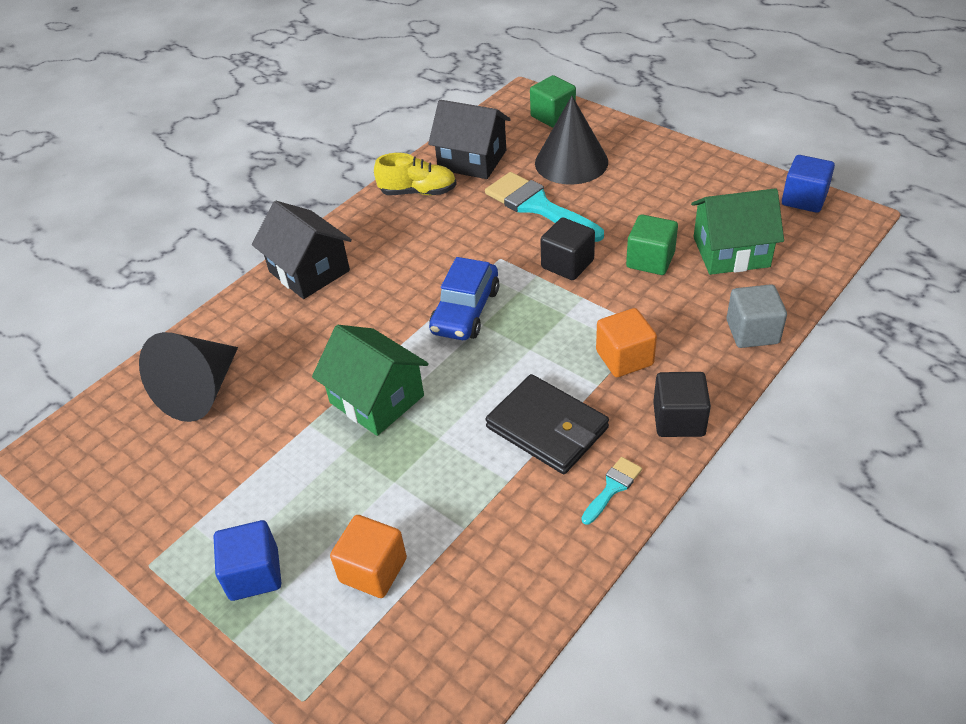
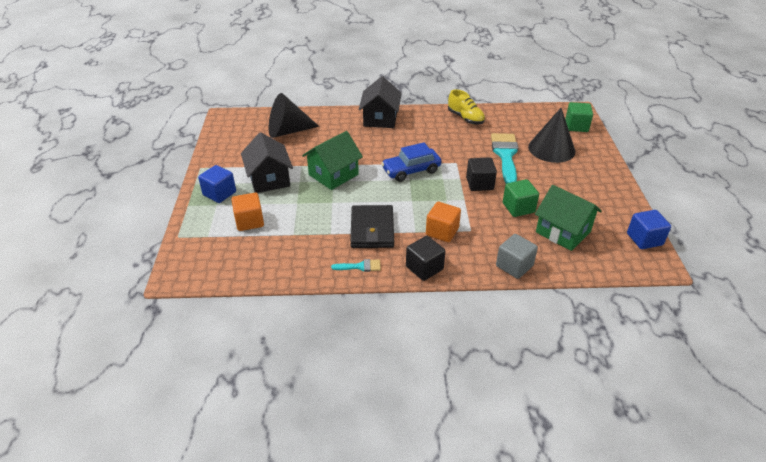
camera: 45 degrees right, 5 degrees down
green house [312,325,429,436] -> green house turned 45 degrees clockwise [302,131,363,190]
black house [428,100,511,179] -> black house moved to [241,132,293,193]

